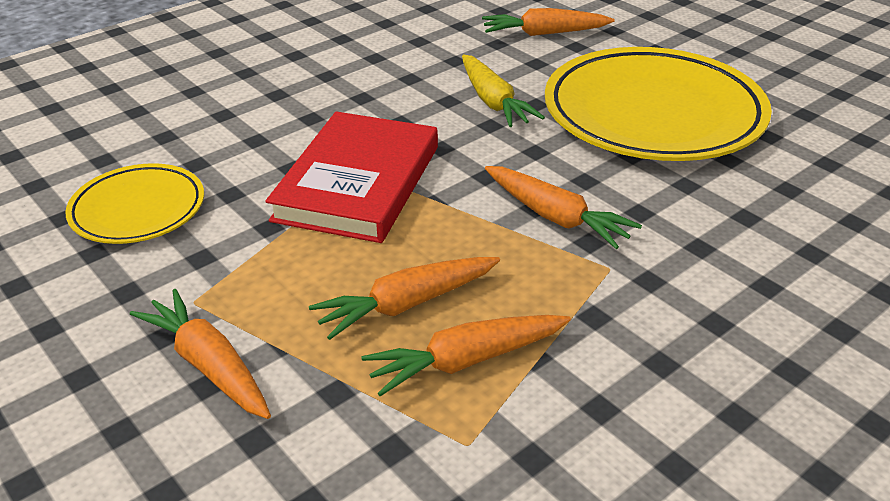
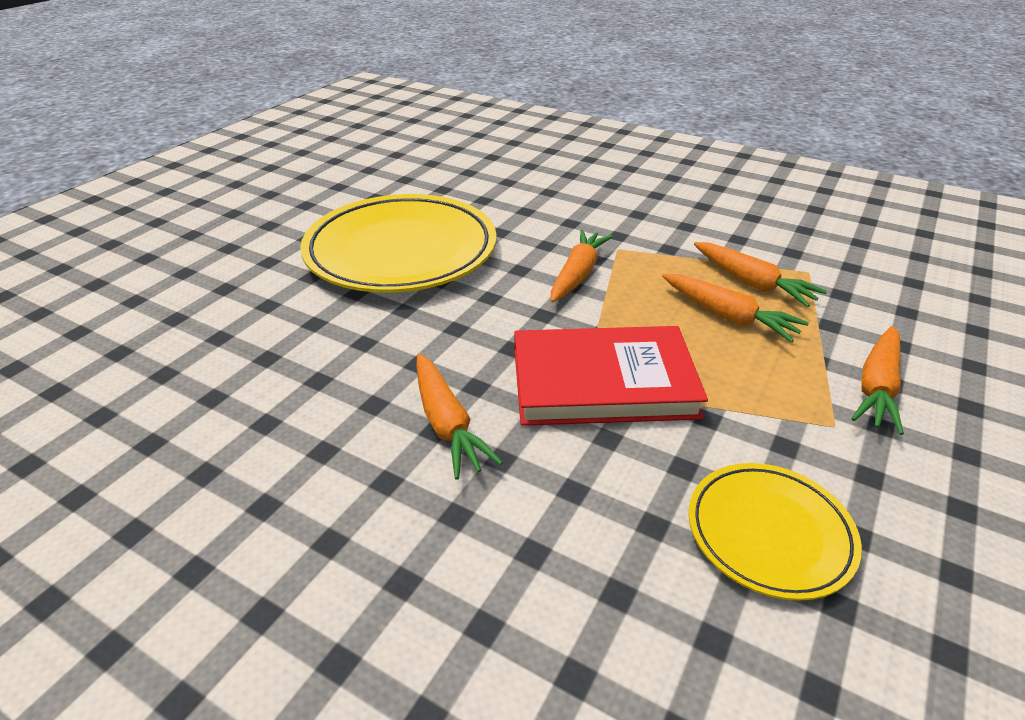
camera: 110 degrees left, 0 degrees up
yellow carrot [462,55,545,127] -> none
orange carrot [482,8,615,36] -> orange carrot moved to [417,354,503,480]

